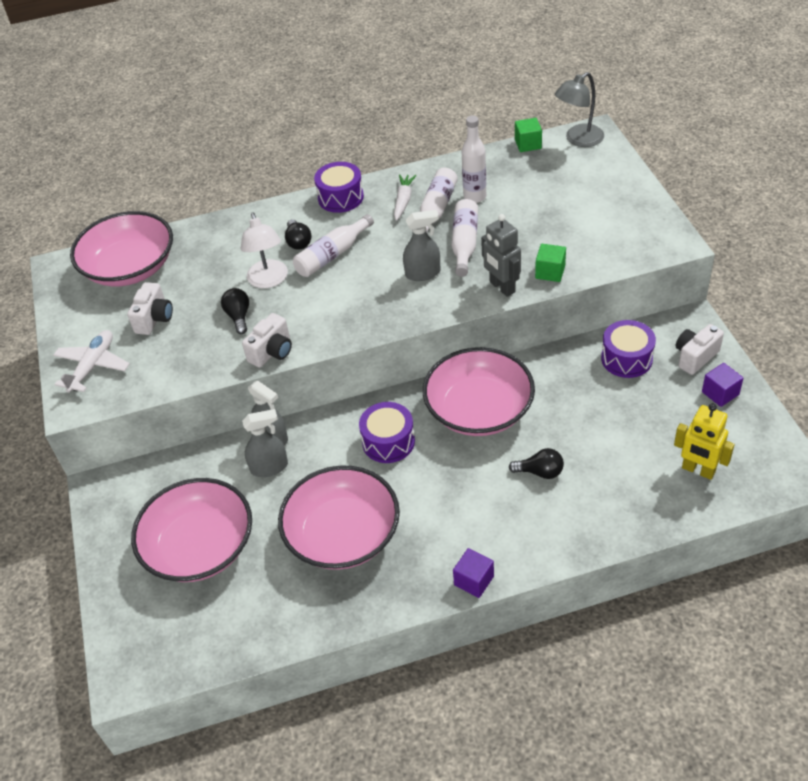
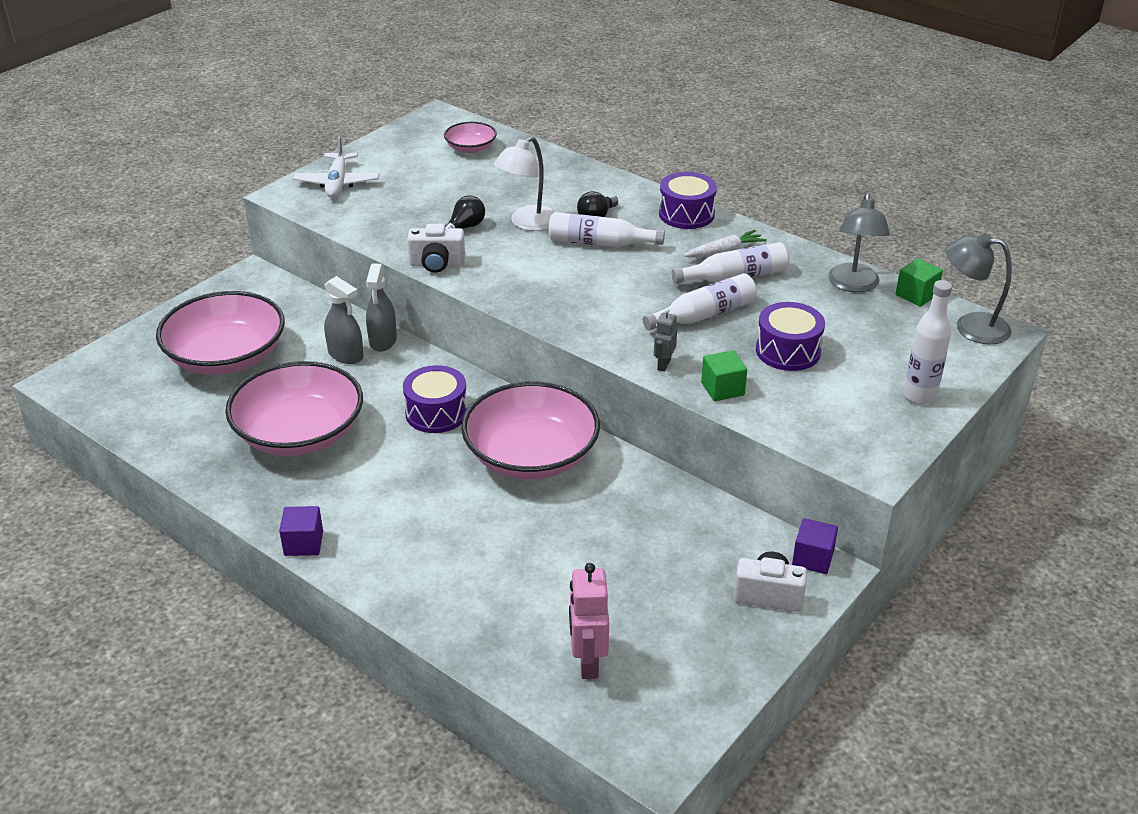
camera: 50 degrees right, 10 degrees down
white plane [53,330,130,393] -> white plane turned 105 degrees clockwise [293,136,379,198]
pink bowl [70,211,173,286] -> pink bowl [444,122,497,153], size x0.48
white camera [127,282,173,335] -> none
grey spray bottle [403,210,440,281] -> none
white bottle [462,115,486,203] -> white bottle moved to [904,280,952,404]
grey robot [481,214,521,297] -> grey robot [654,308,677,372], size x0.58
black light bulb [508,448,564,479] -> none
purple drum [601,320,656,378] -> purple drum moved to [756,302,825,371]
yellow robot [674,404,735,480] -> pink robot [569,563,609,679]
purple cube [702,363,744,407] -> purple cube moved to [792,518,838,574]
none -> grey lamp [828,193,890,292]

